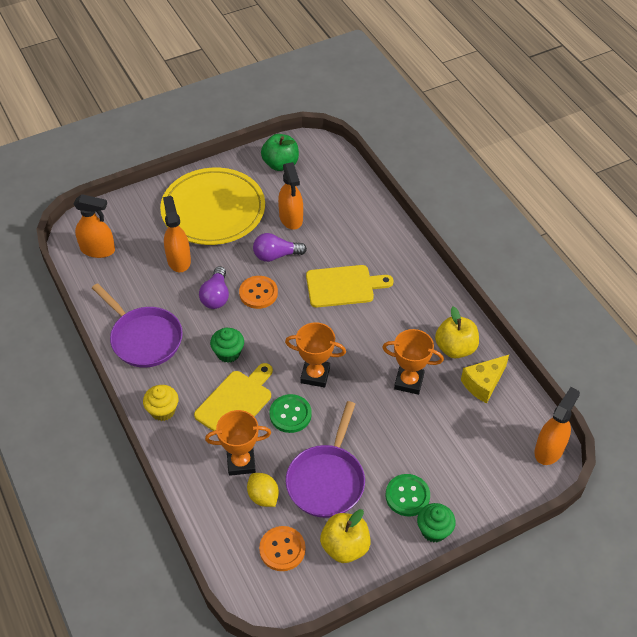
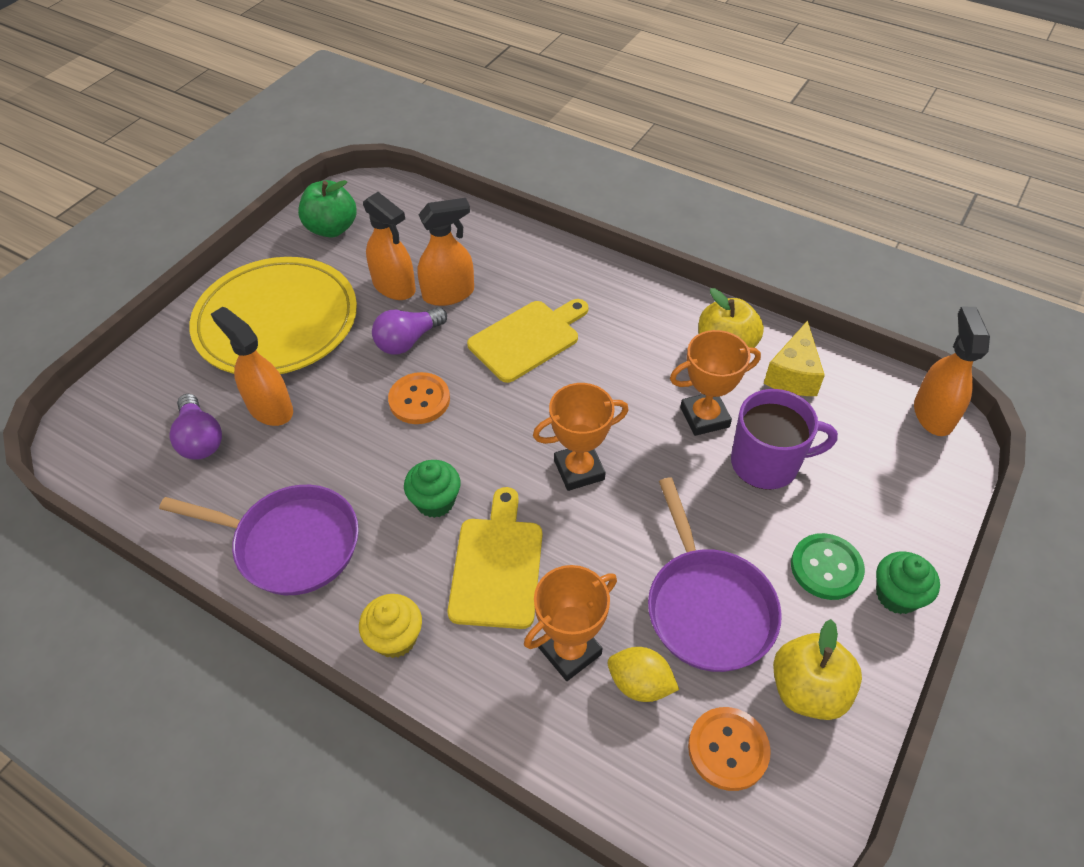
camera: 30 degrees left, 0 degrees up
orange spray bottle [74,194,115,258] -> orange spray bottle moved to [417,198,474,306]
purple light bulb [199,266,229,309] -> purple light bulb moved to [170,394,222,460]
green button [269,394,312,433] -> none
none -> purple mug [731,389,838,490]

